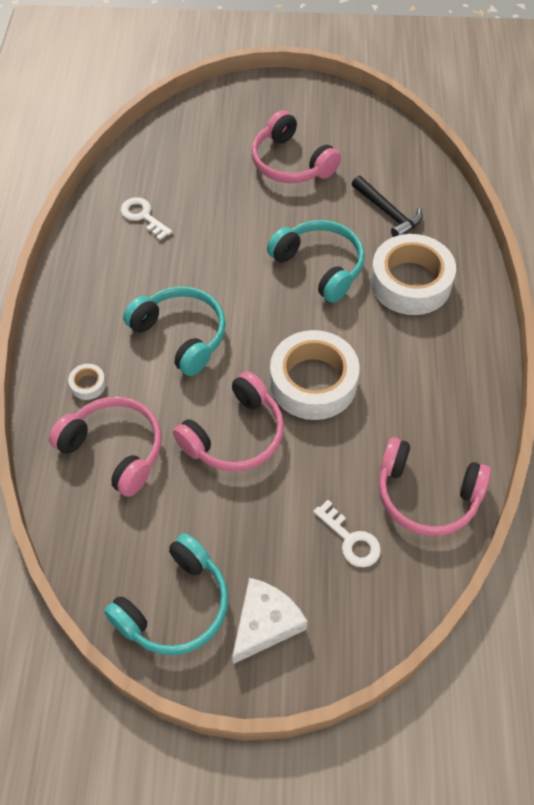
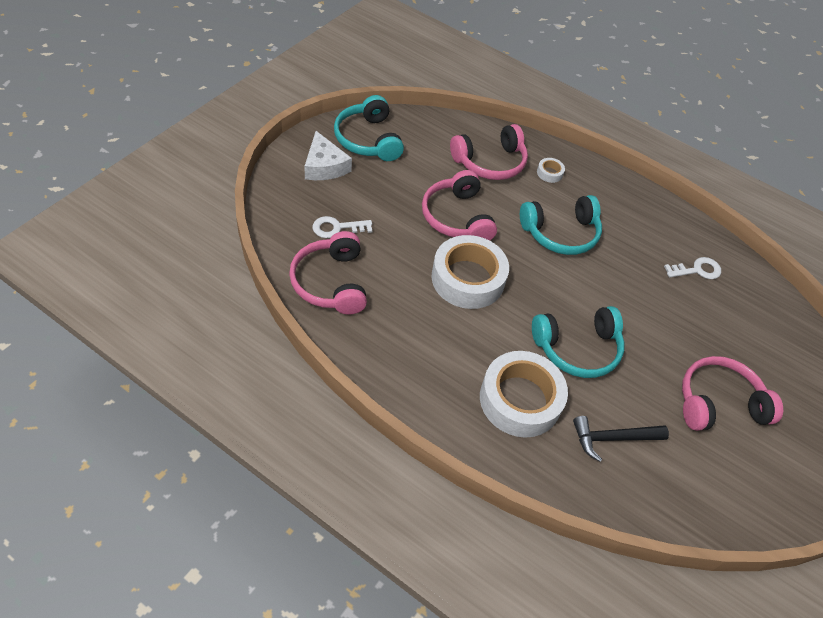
camera: 115 degrees right, 5 degrees down
pink headphones [379,437,491,536] -> pink headphones turned 60 degrees counterclockwise [289,231,367,314]

